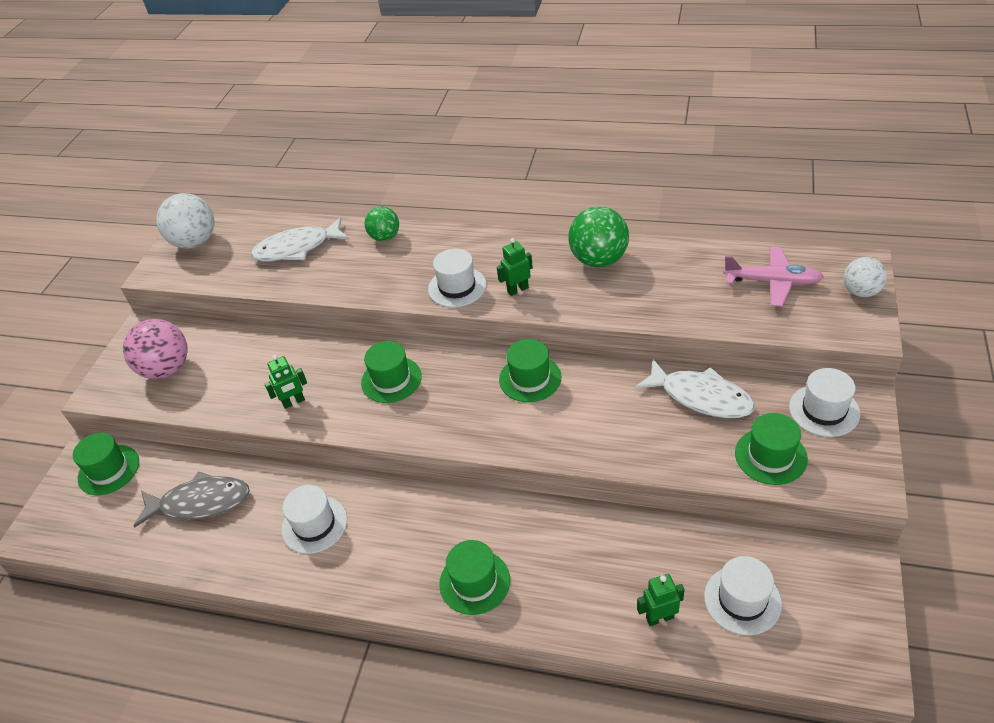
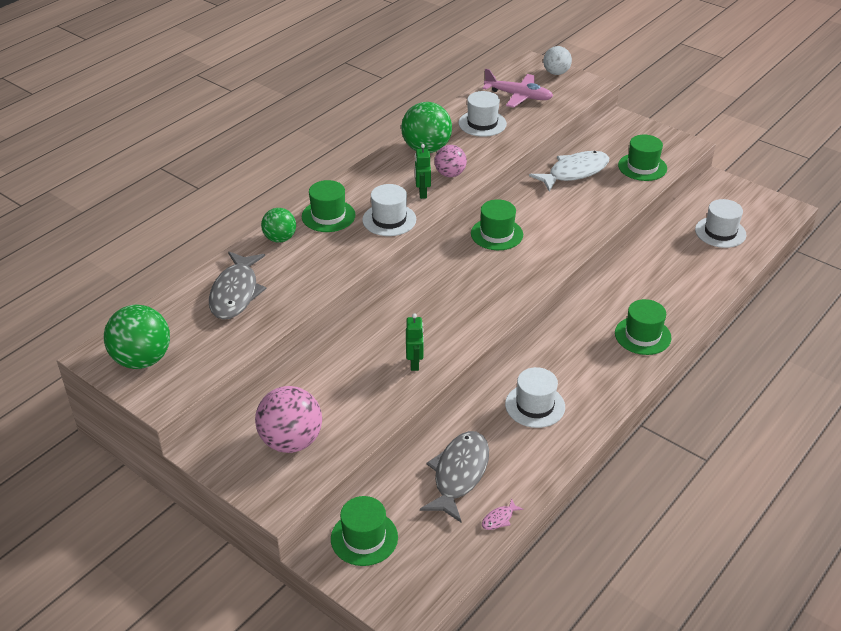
camera: 70 degrees left, 5 degrees down
white ball [156,193,214,248] -> green ball [104,305,170,369]
white fish [251,217,349,261] -> grey fish [209,252,266,320]
green hat [361,341,422,403] -> green hat moved to [302,180,356,232]
green robot [637,574,685,626] -> none
pink plane [723,246,824,306] -> pink plane turned 75 degrees clockwise [482,69,553,108]
white hat [789,368,860,437] -> white hat moved to [458,91,507,137]
none -> pink ball [434,145,467,177]
none -> pink fish [482,498,524,530]

